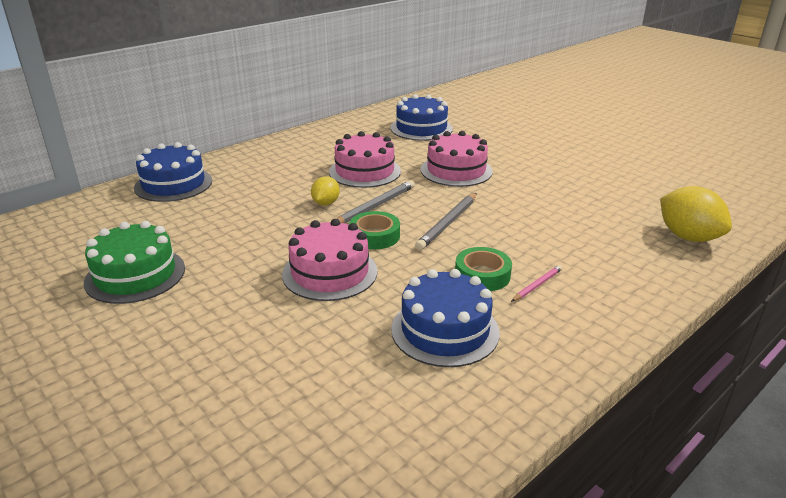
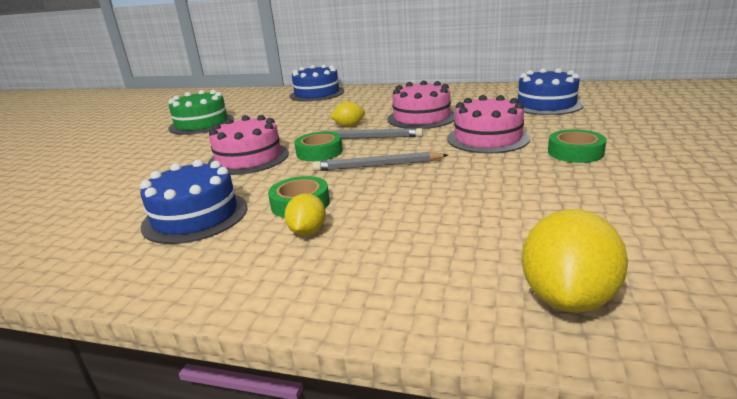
camera: 60 degrees right, 5 degrees down
pink pencil [511,265,562,302] -> yellow lemon [284,193,326,236]
none -> green tape [548,129,607,163]

